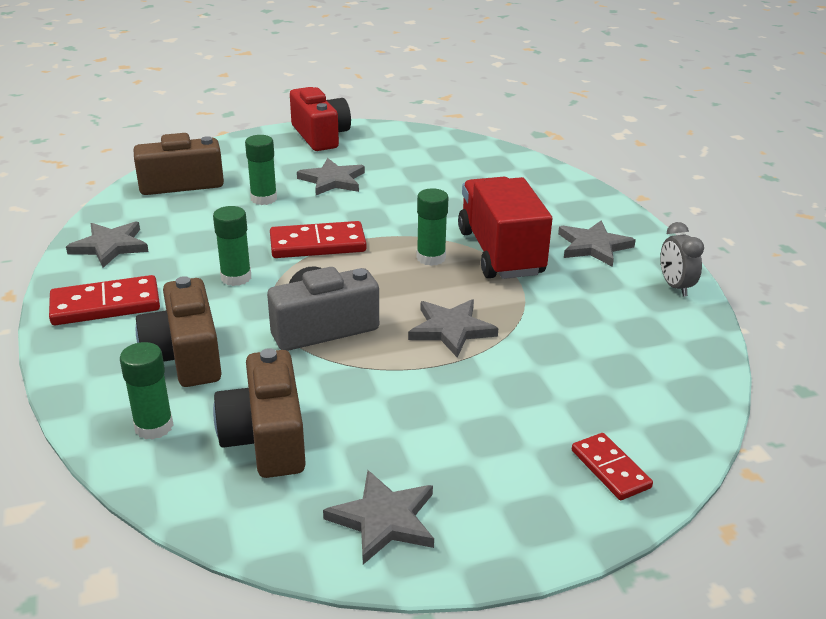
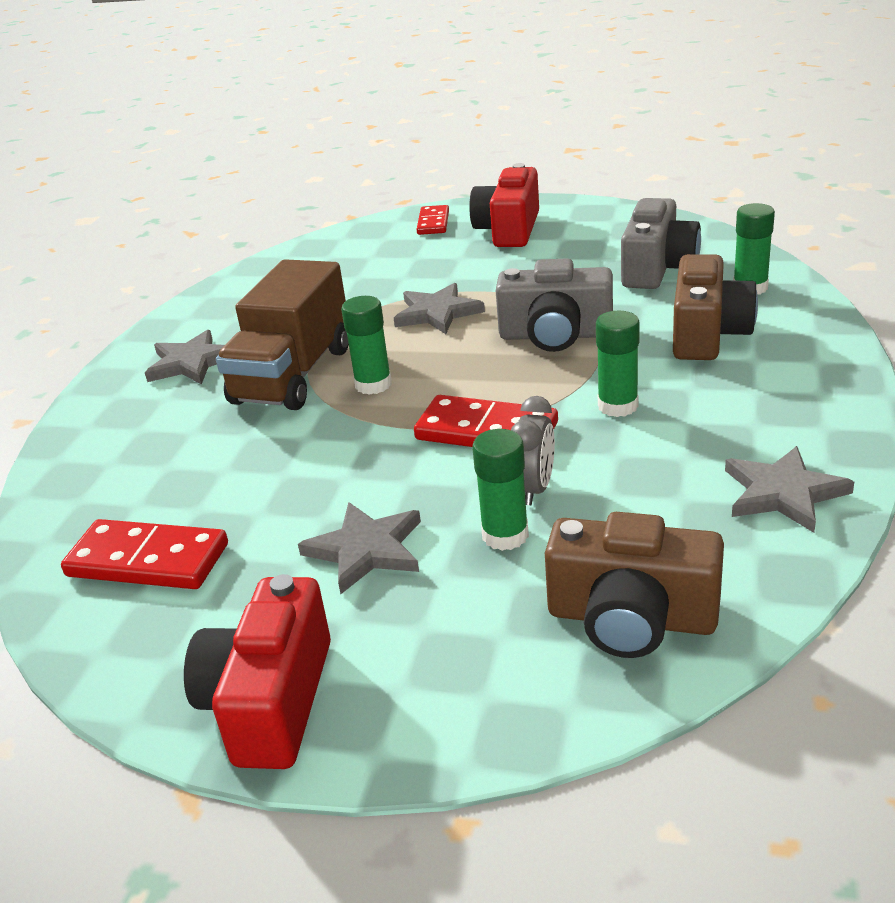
camera: 145 degrees left, 0 degrees up
red domino [49,275,160,325] -> red domino moved to [61,519,228,589]
brown camera [213,348,306,478] -> grey camera [621,198,701,289]
grey star [323,470,434,565] -> none
red truck [458,177,552,279] -> brown truck [216,259,349,410]
grey clock [660,222,704,297] -> grey clock moved to [511,396,555,505]
none -> red camera [469,163,539,247]

